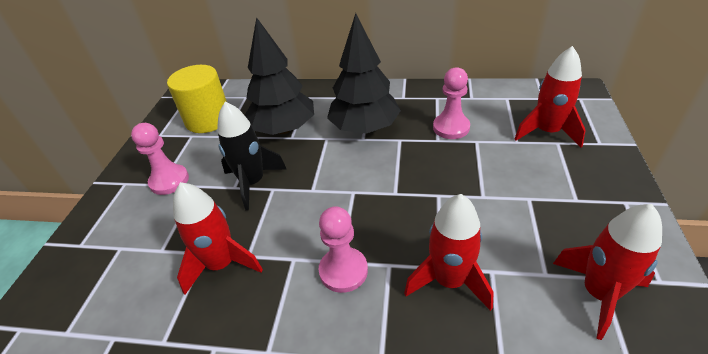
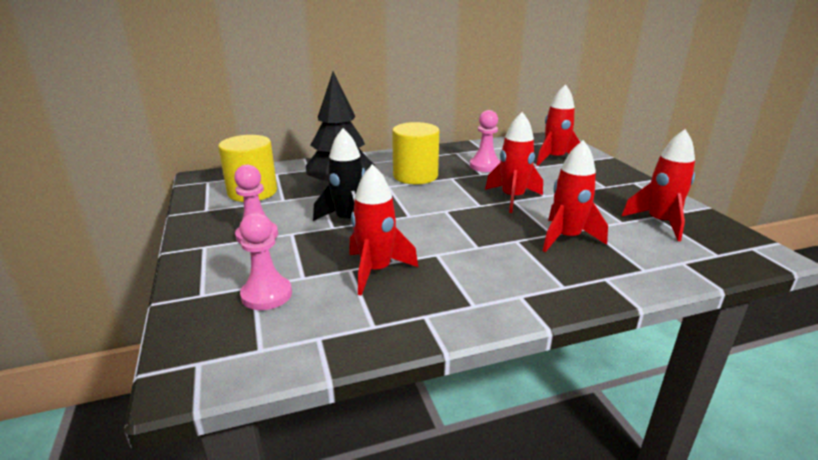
camera: 30 degrees left, 15 degrees down
pink pawn [319,206,368,293] -> pink pawn moved to [239,213,292,310]
black tree [327,13,401,134] -> yellow cylinder [392,122,439,184]
none -> red rocket [485,112,543,213]

